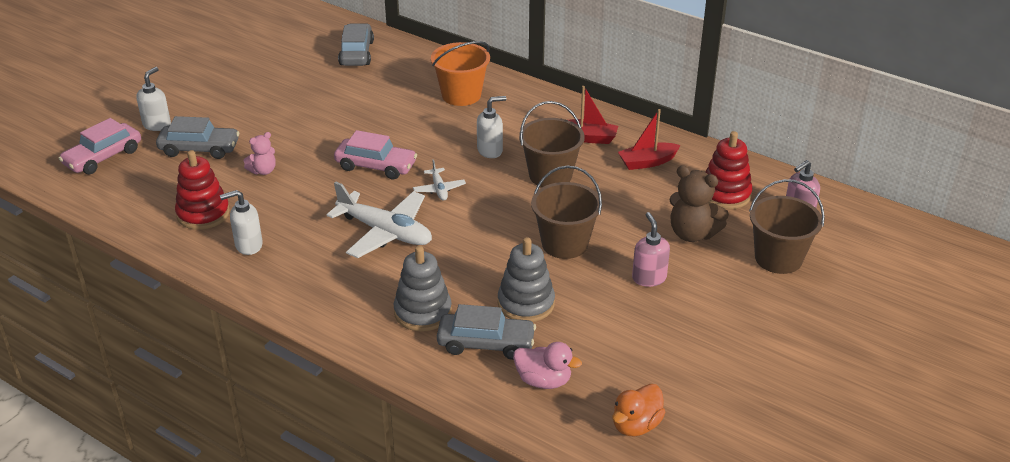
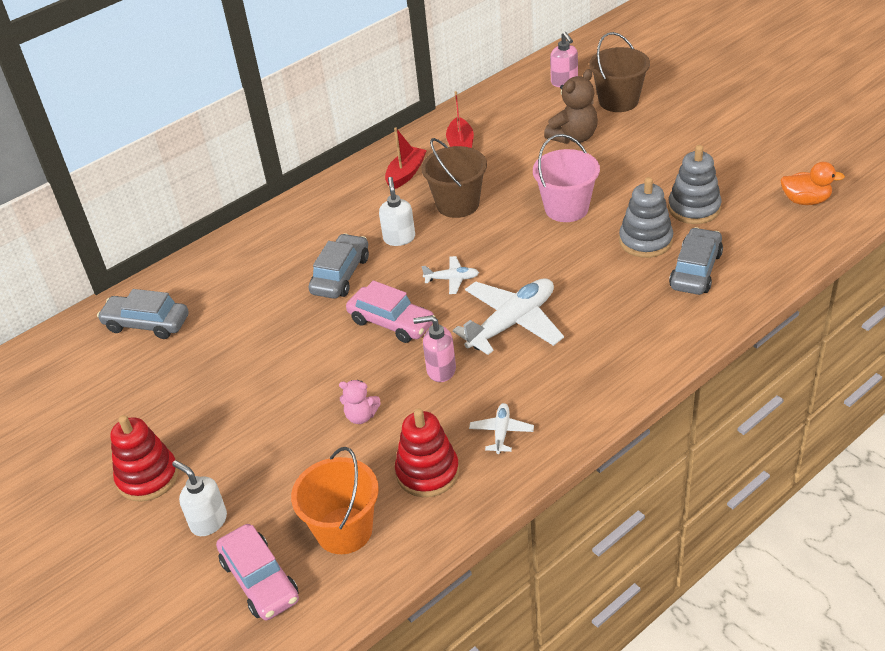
camera: 70 degrees left, 5 degrees up
grey car [156,116,240,159] -> grey car moved to [308,233,369,299]
white soap dispenser [220,190,263,255] -> white plane [469,403,534,454]
pink teddy bear [244,132,276,175] -> pink teddy bear turned 120 degrees clockwise [339,380,381,424]
pink car [334,130,417,179] -> pink car turned 90 degrees clockwise [346,280,435,343]
grey stacking toy [394,246,452,331] -> grey stacking toy moved to [668,145,722,224]
orange bucket [431,41,490,106] -> orange bucket moved to [291,447,379,554]
pink duck [513,342,582,389] -> none
brown bucket [531,166,602,259] -> pink bucket [533,134,600,222]
orange duck [612,384,666,437] -> orange duck turned 45 degrees counterclockwise [780,162,845,205]
pink soap dispenser [632,212,670,287] -> pink soap dispenser moved to [413,315,456,382]
red stacking toy [706,131,752,209] -> red stacking toy moved to [110,415,178,502]

